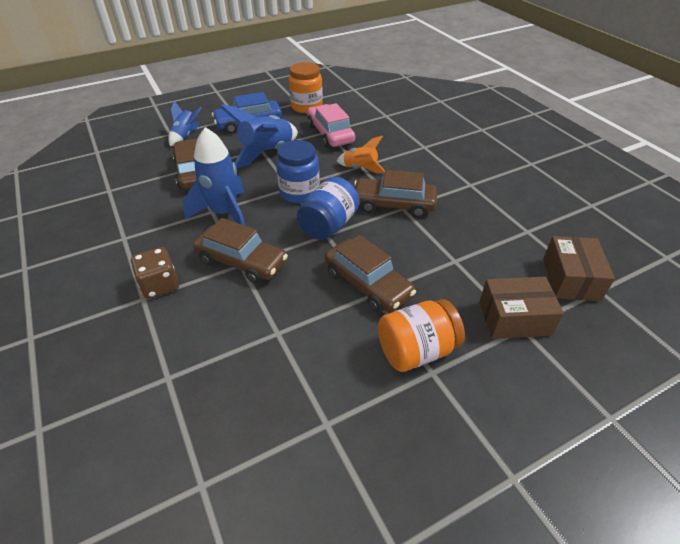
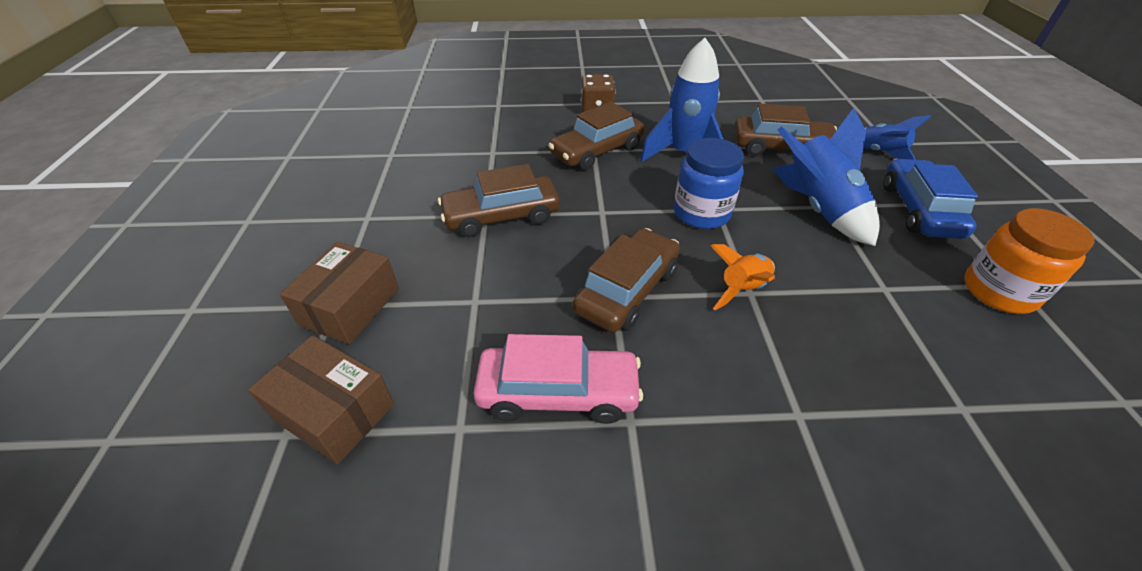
camera: 115 degrees right, 0 degrees up
blue jar [297,177,359,240] -> none
pink car [307,103,355,148] -> pink car moved to [473,334,643,424]
orange jar [378,299,465,372] -> none

